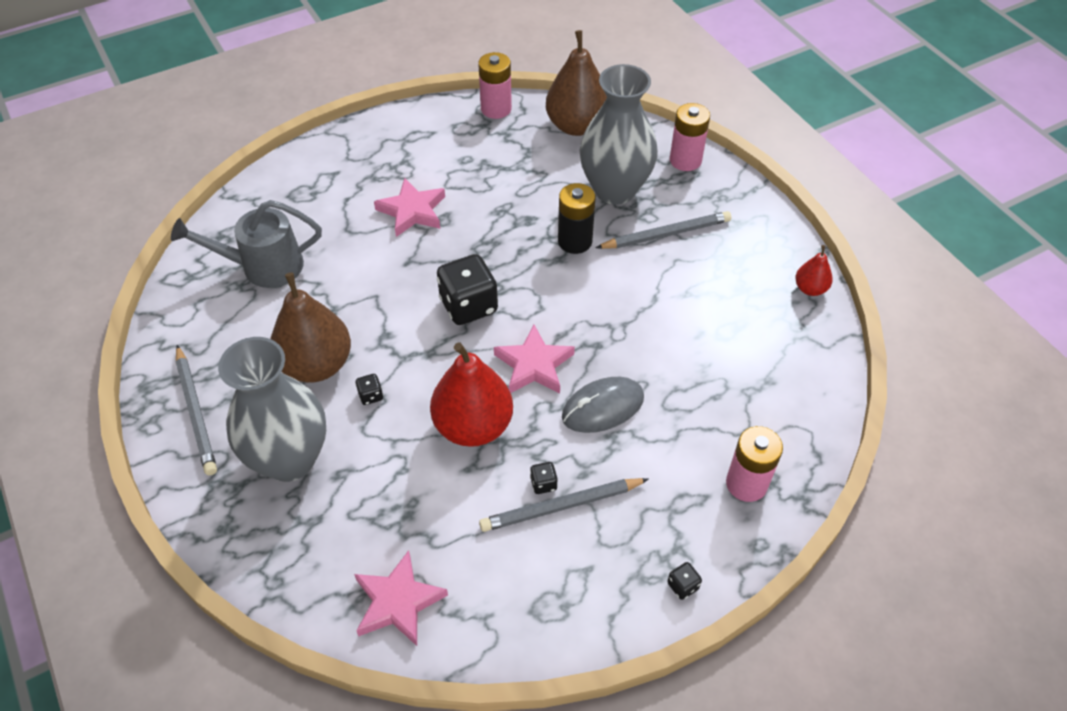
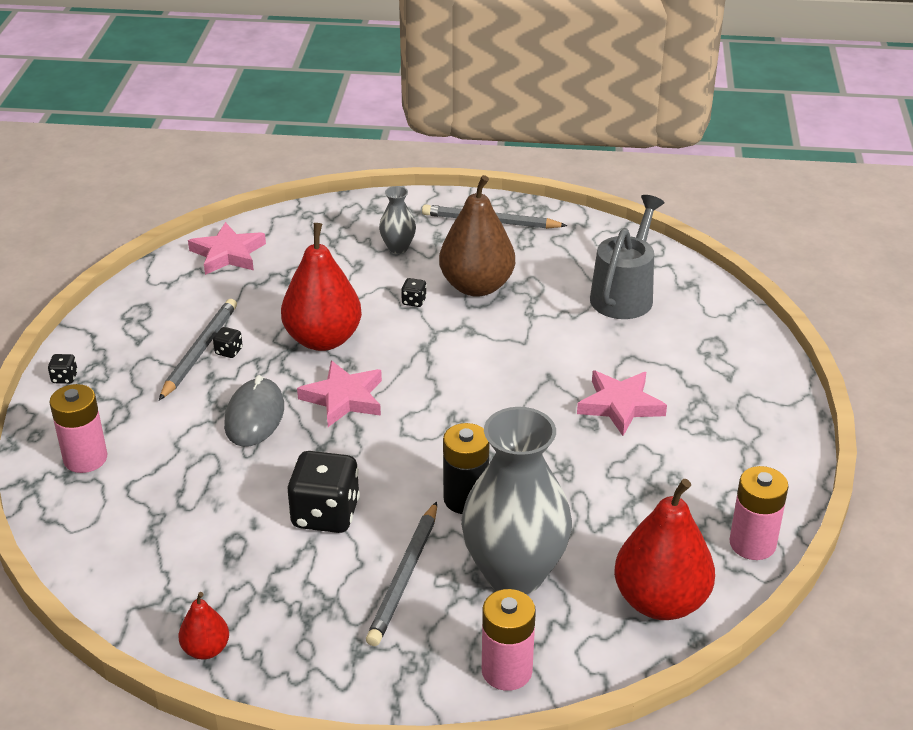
camera: 125 degrees right, 15 degrees down
grey vase [218,337,326,482] -> grey vase [379,186,416,254], size x0.45
black dice [437,254,498,325] -> black dice moved to [288,451,360,533]
brown pear [546,30,607,136] -> red pear [614,479,715,620]

